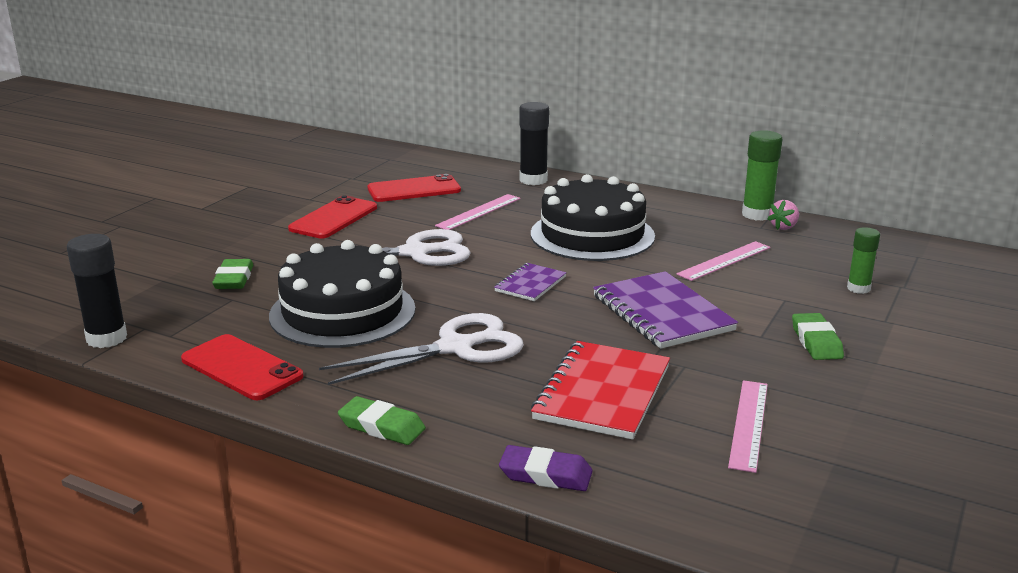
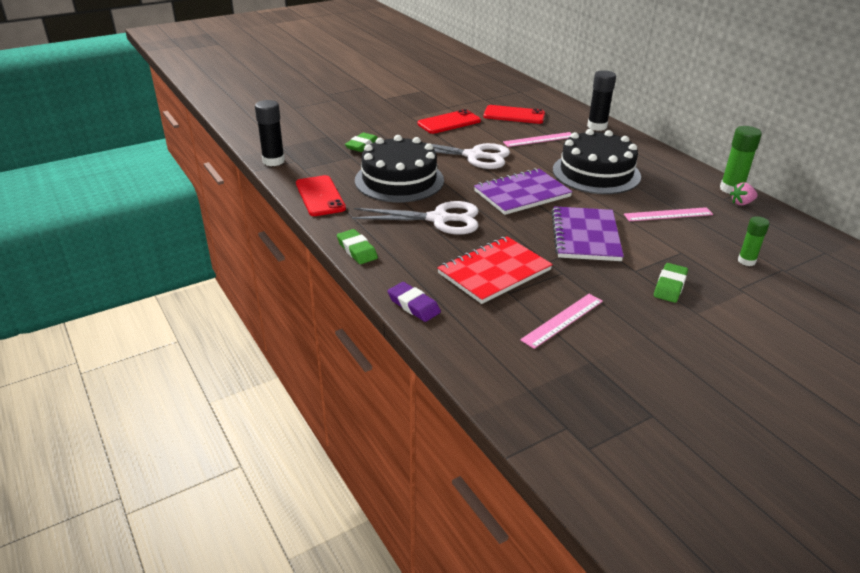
camera: 30 degrees right, 10 degrees up
purple notebook [494,263,567,301] -> purple notebook [474,168,573,215], size x1.82

